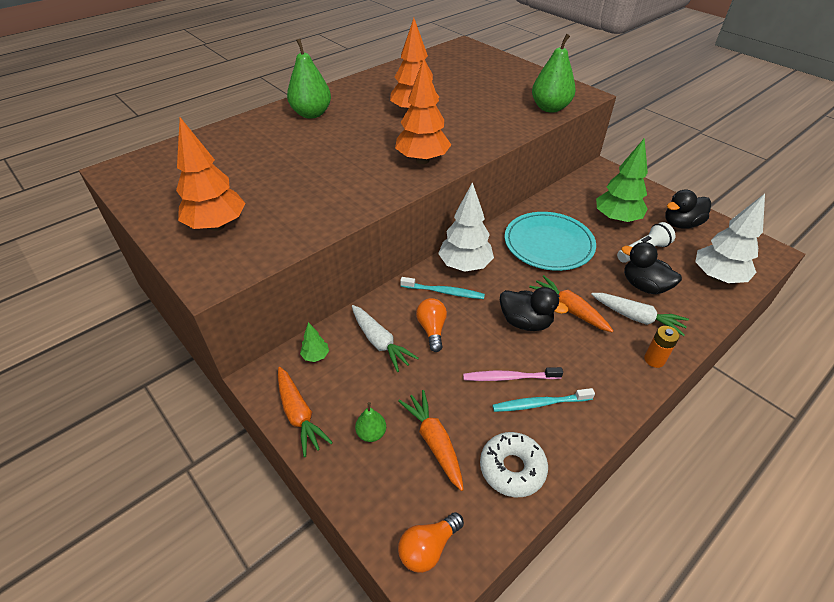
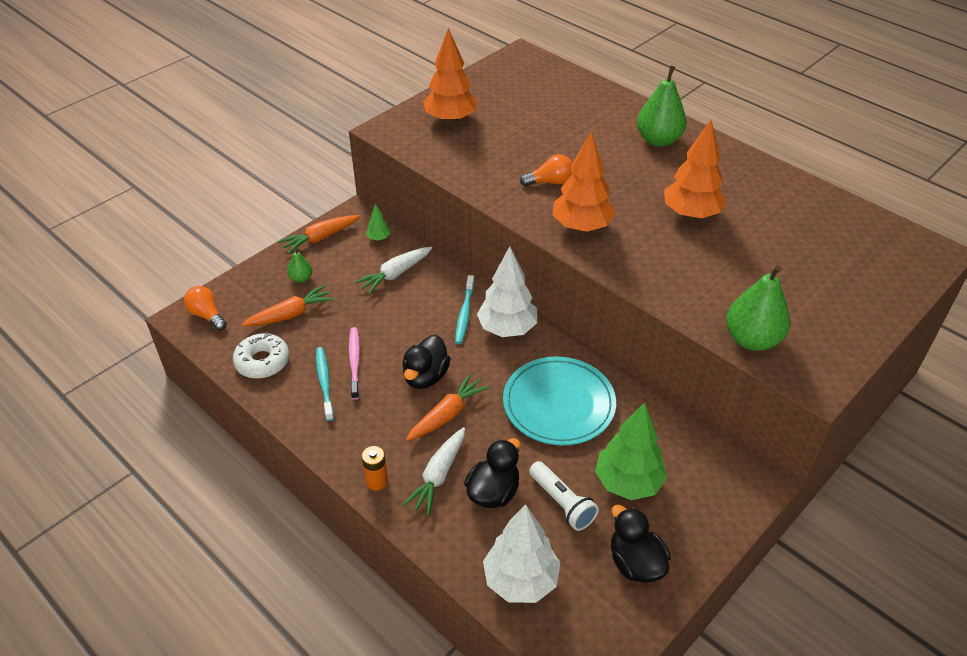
camera: 85 degrees right, 0 degrees up
orange light bulb [416,298,447,352] -> orange light bulb moved to [520,154,572,186]

